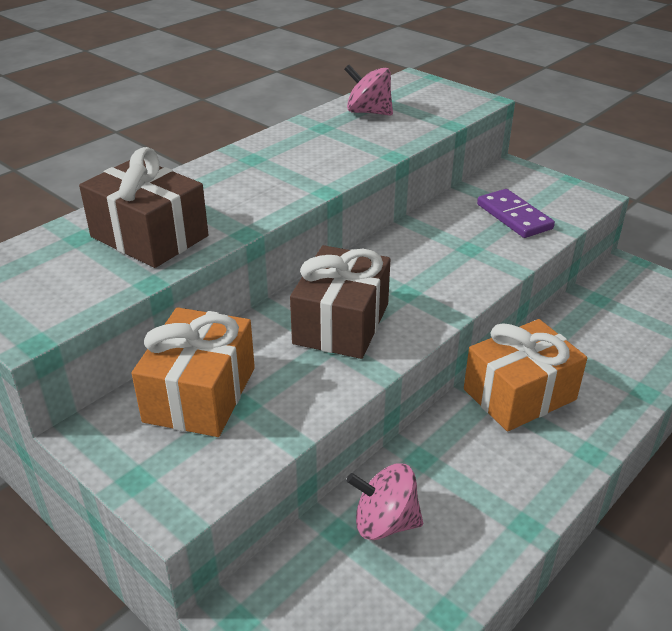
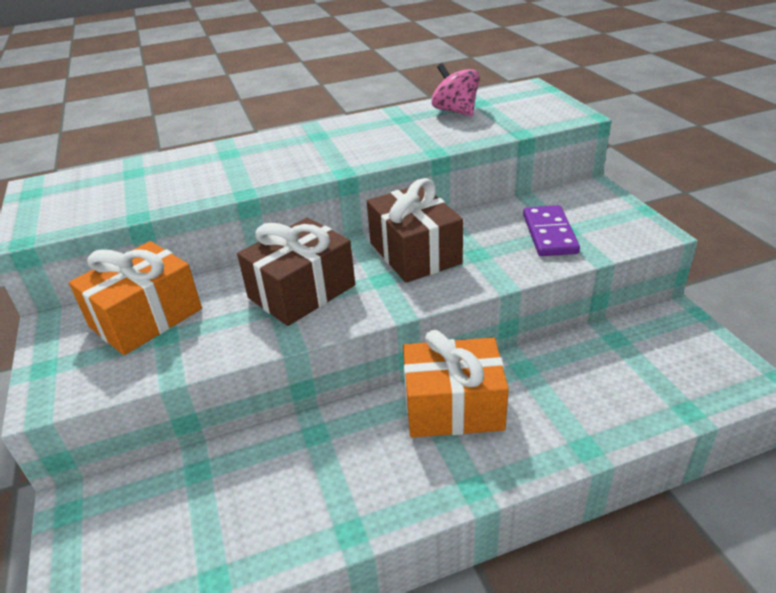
camera: 30 degrees right, 0 degrees up
brown gift [79,147,209,268] -> brown gift moved to [367,178,463,283]
pink spinning top [346,463,423,540] -> none

